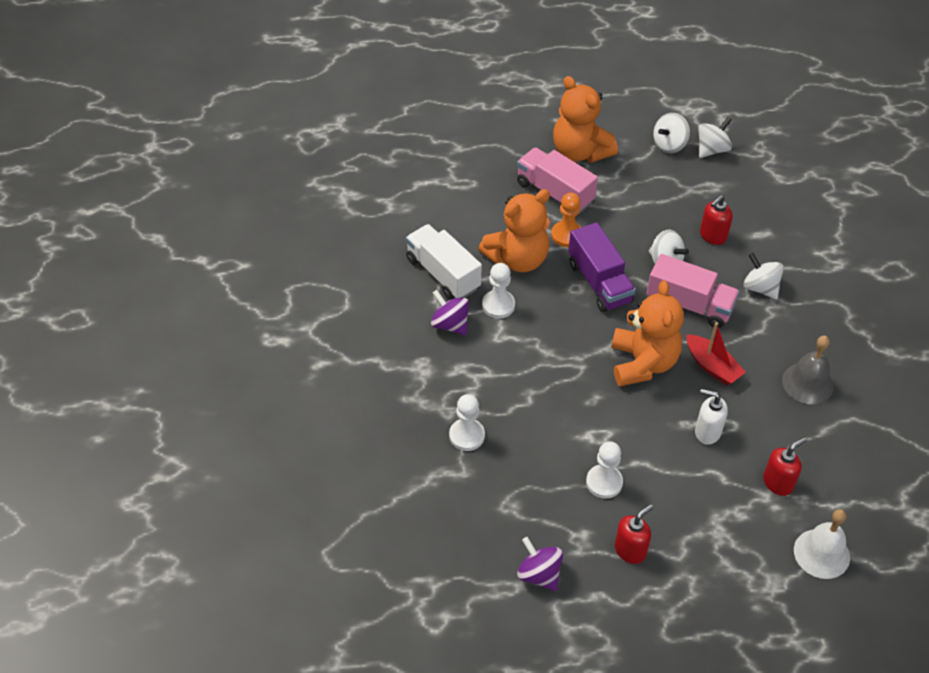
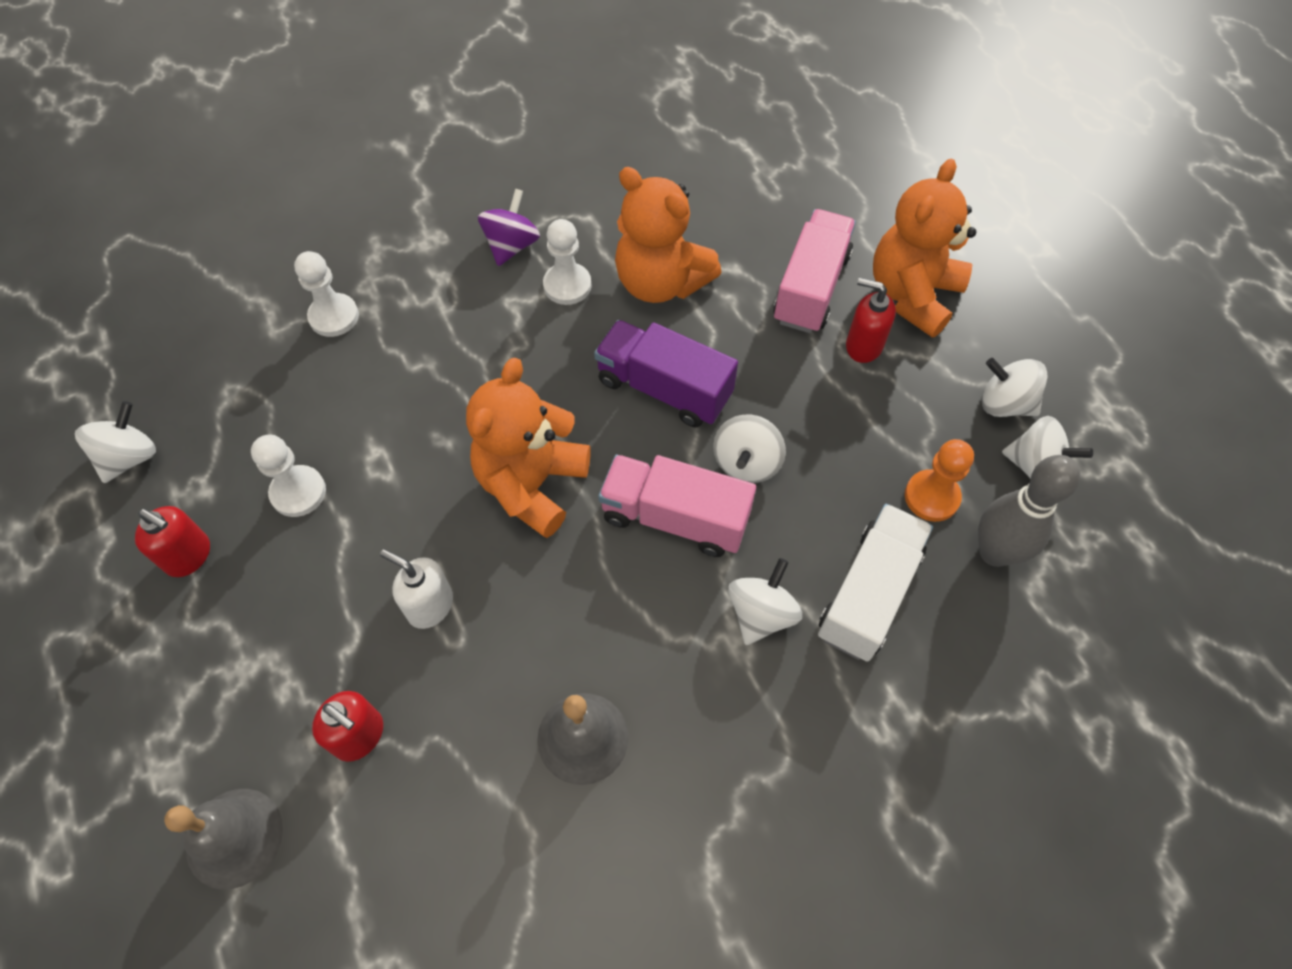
camera: 70 degrees right, 10 degrees up
white truck [406,224,482,300] -> white truck moved to [818,504,933,662]
purple spinning top [517,537,563,591] -> white spinning top [75,401,156,483]
orange pawn [551,192,581,247] -> orange pawn moved to [905,439,974,522]
purple truck [568,222,636,312] -> purple truck turned 75 degrees clockwise [594,320,738,428]
orange teddy bear [611,280,684,386] -> orange teddy bear turned 135 degrees clockwise [466,358,591,538]
pink truck [646,254,740,328] -> pink truck turned 105 degrees clockwise [598,455,756,557]
red boat [686,322,746,385] -> none
white soap dispenser [695,389,728,445] -> white soap dispenser turned 60 degrees counterclockwise [380,549,453,629]
red soap dispenser [700,195,733,245] -> red soap dispenser moved to [846,278,896,363]
white bell [794,509,850,579] -> grey bell [164,789,283,889]
none -> grey bowling pin [978,455,1081,567]

